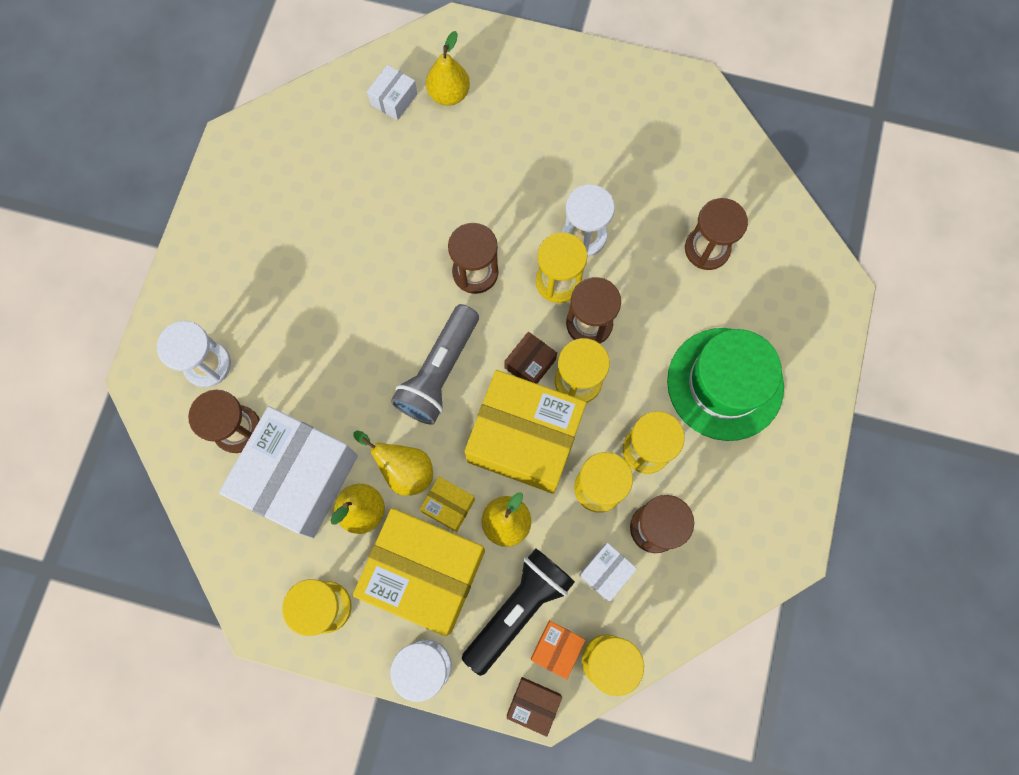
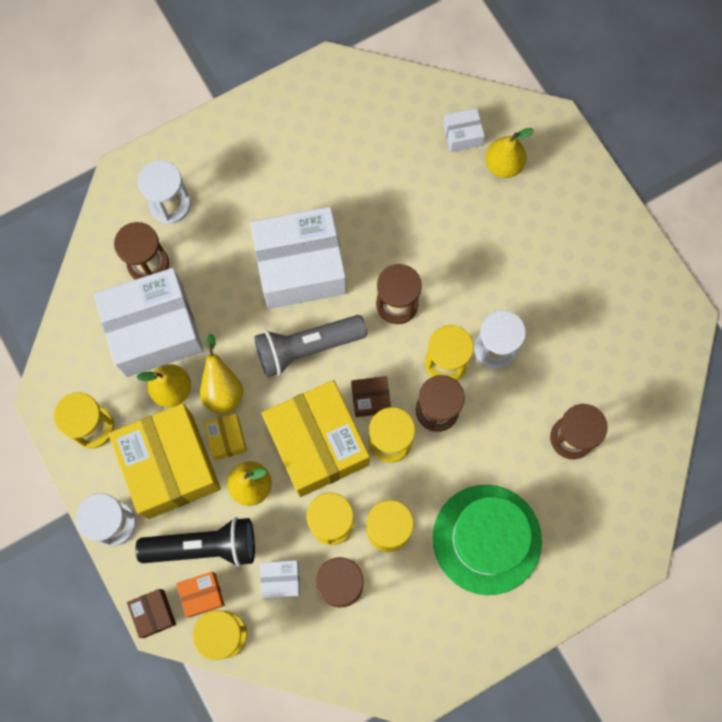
camera: 45 degrees right, 0 degrees up
none -> white box [250,207,347,309]

